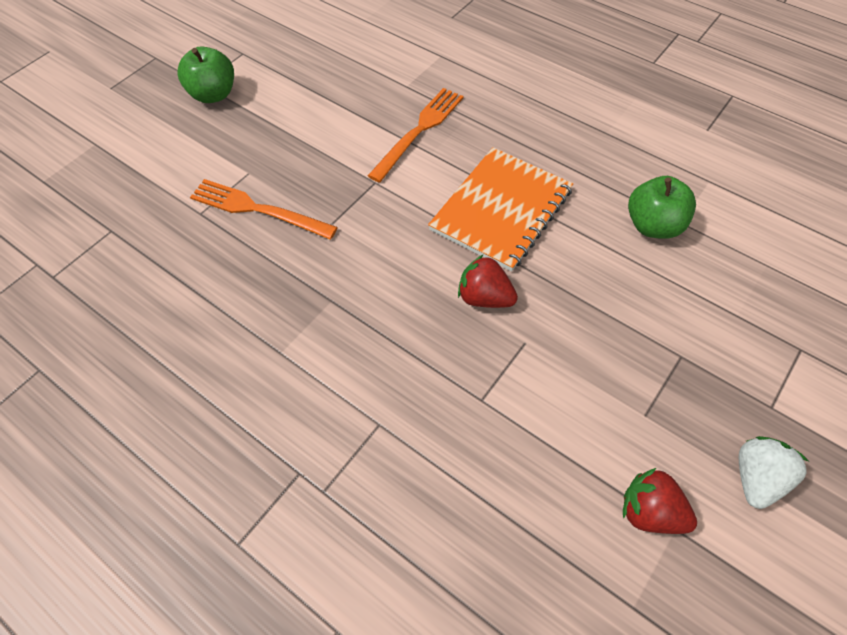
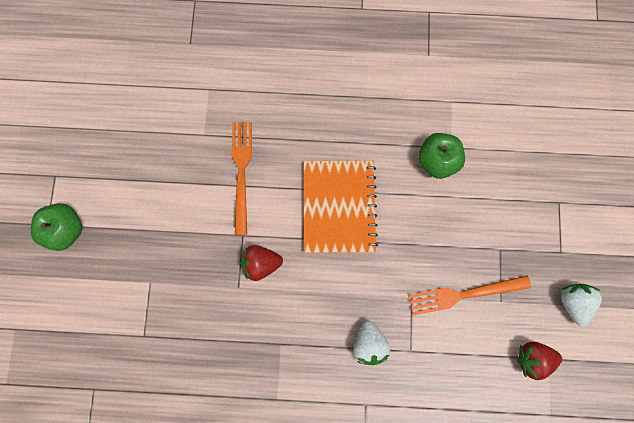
camera: 35 degrees left, 20 degrees up
orange fork [190,179,338,239] -> orange fork moved to [408,276,531,316]
red strawberry [458,254,518,308] -> red strawberry moved to [241,245,283,281]
none -> white strawberry [353,321,390,365]

